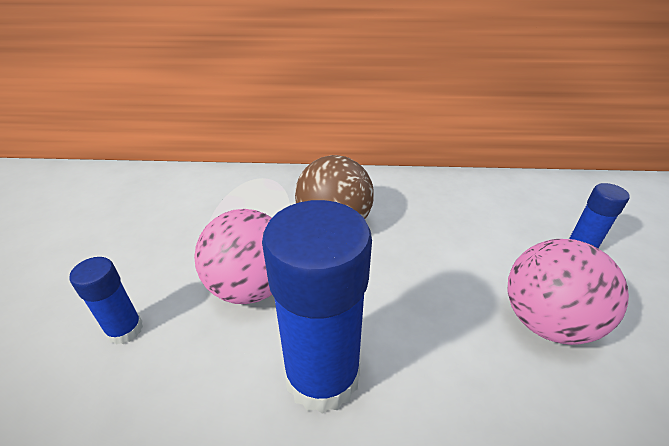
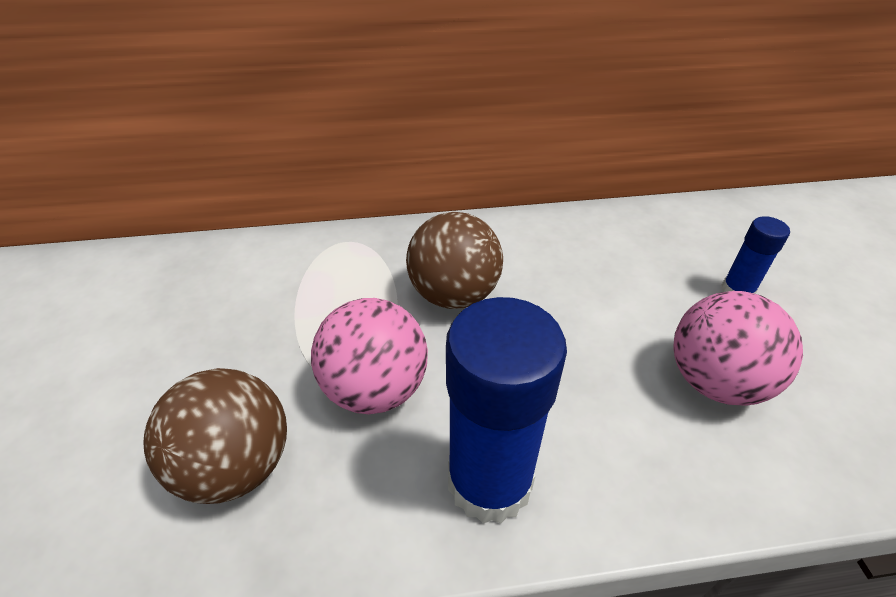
camera: 10 degrees left, 5 degrees up
blue glue stick [69,257,143,345] -> brown ball [143,368,287,504]

